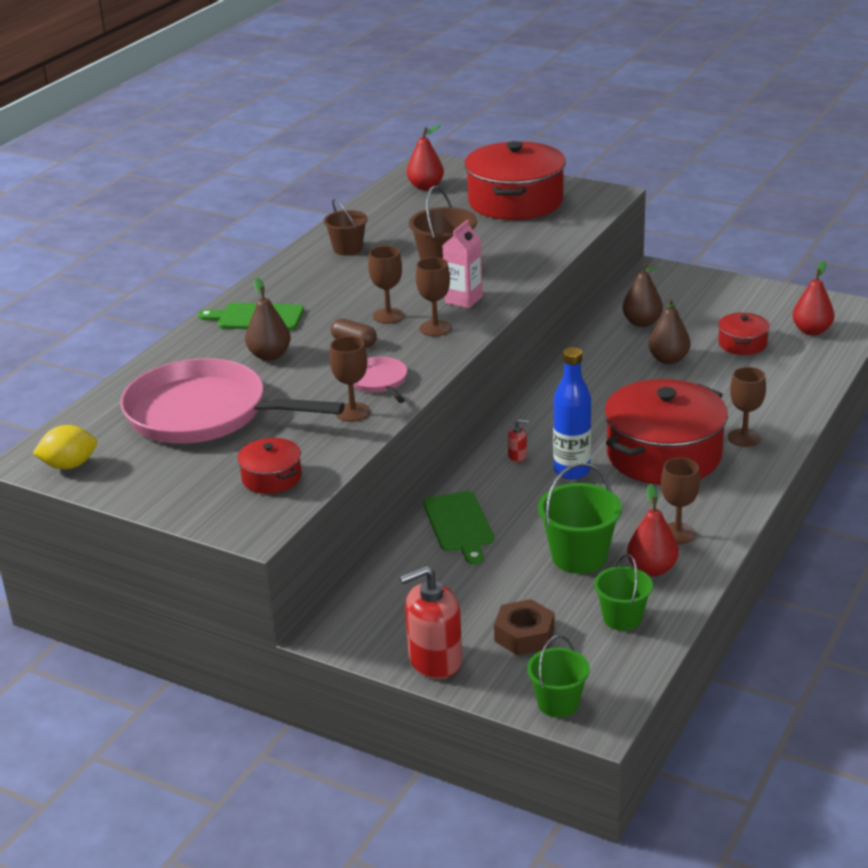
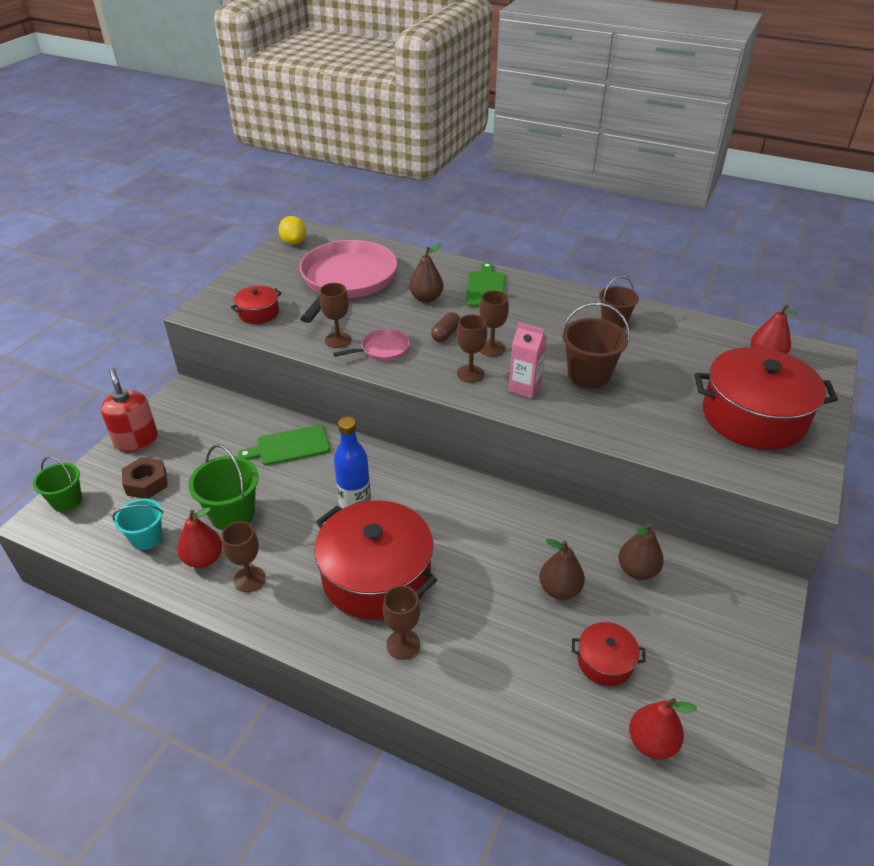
camera: 85 degrees right, 10 degrees up
red soap dispenser [508,419,529,462] -> none
green bucket [594,554,653,631] -> turquoise bucket [112,498,163,550]

